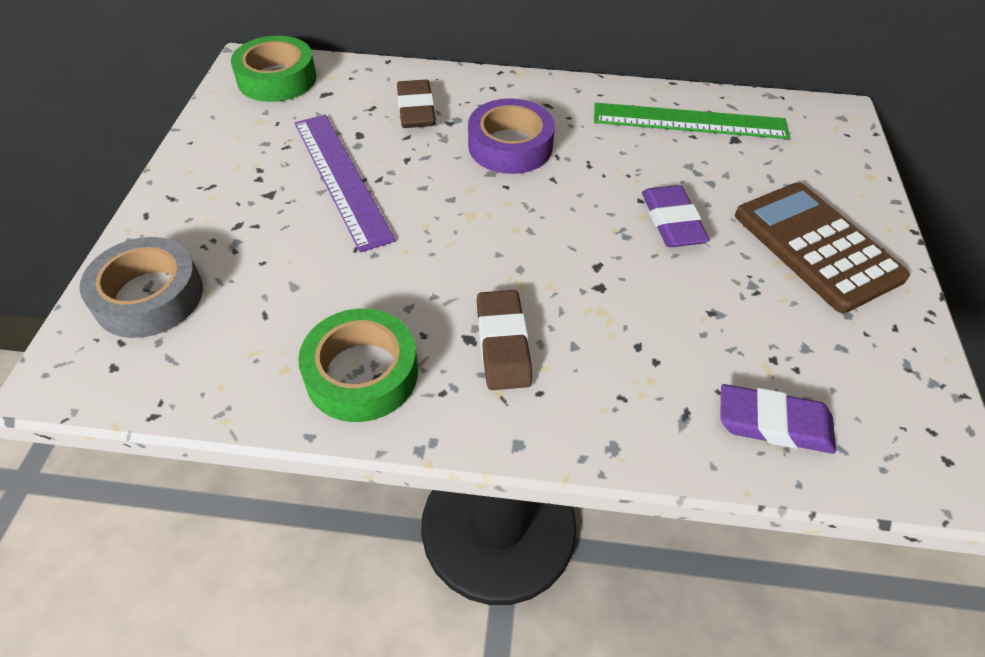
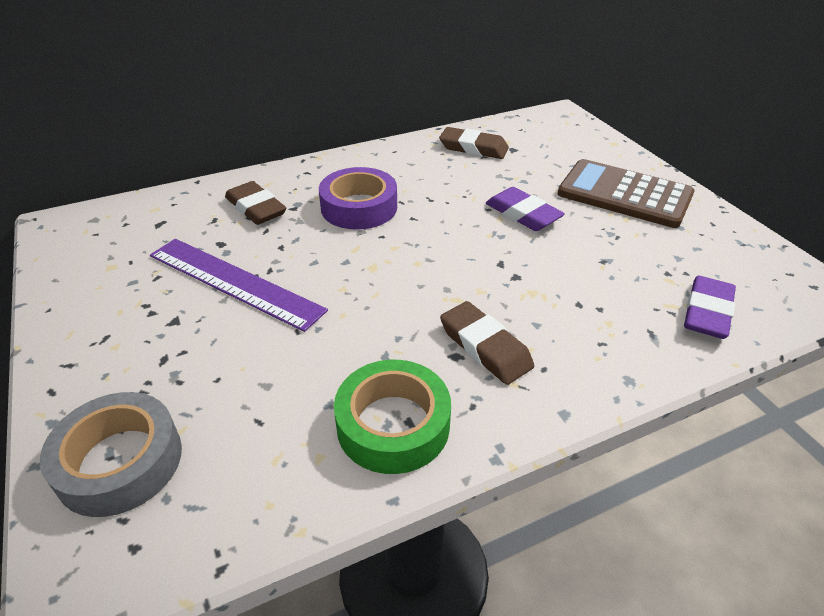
camera: 30 degrees left, 10 degrees down
green tape [231,36,317,102] -> none
green ruler [594,103,790,139] -> brown eraser [439,127,509,159]
purple eraser [720,384,836,454] -> purple eraser turned 45 degrees counterclockwise [684,276,736,339]

